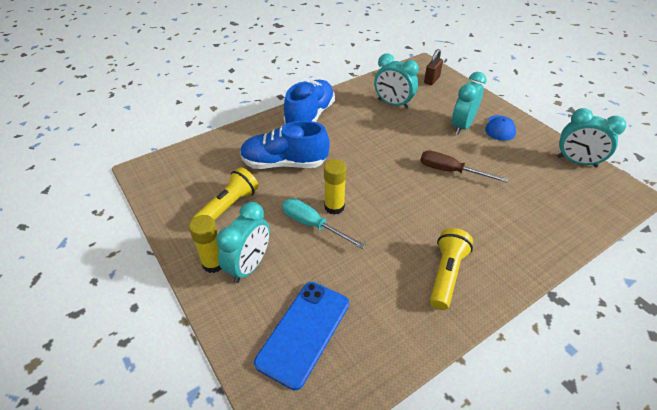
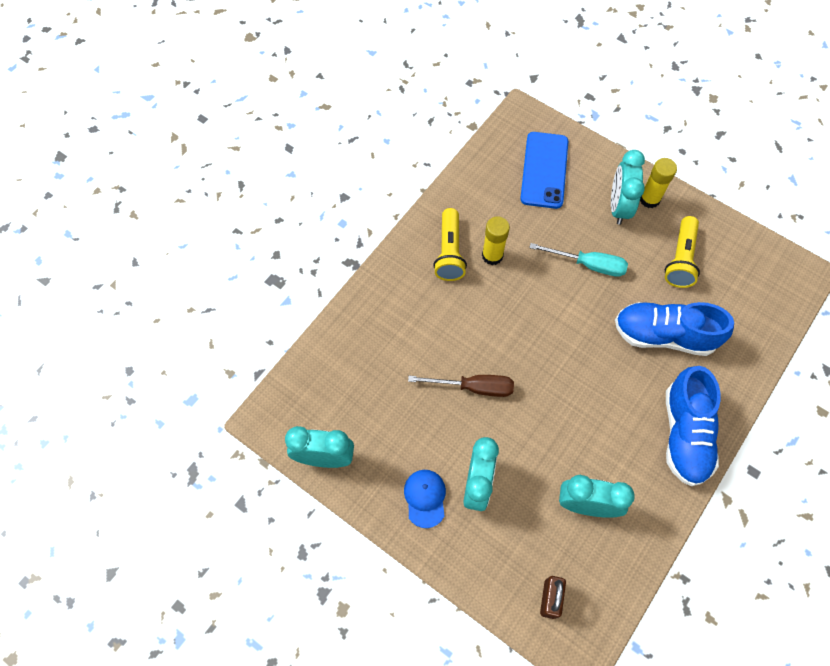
camera: 160 degrees right, 20 degrees up
blue shoe [240,121,330,169] -> blue shoe turned 150 degrees counterclockwise [615,302,734,356]
yellow glue stick [324,159,346,215] -> yellow glue stick moved to [482,216,510,265]

